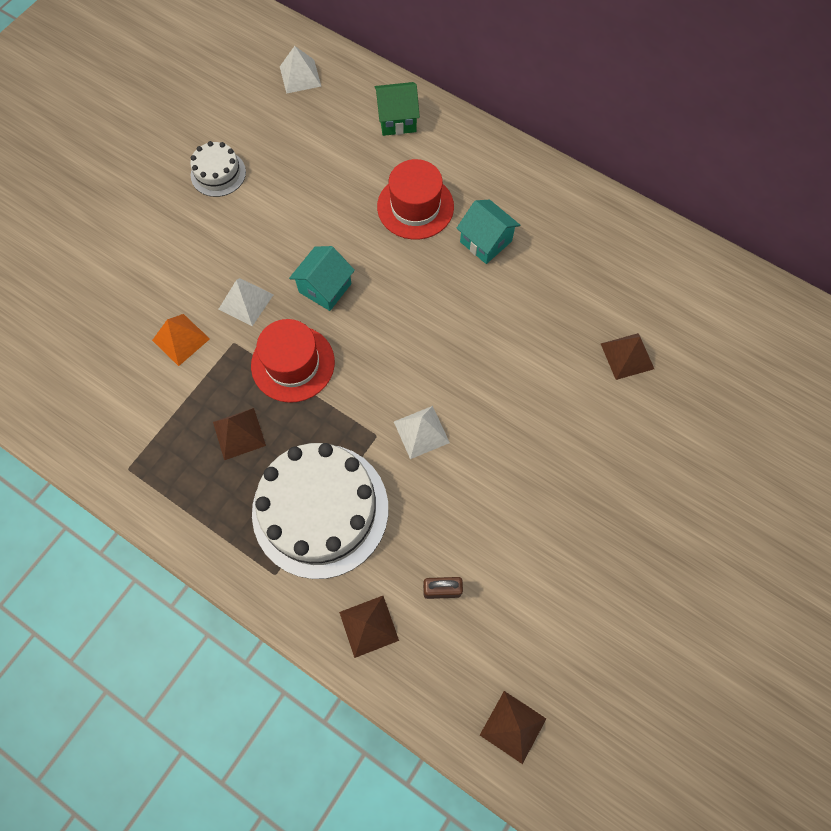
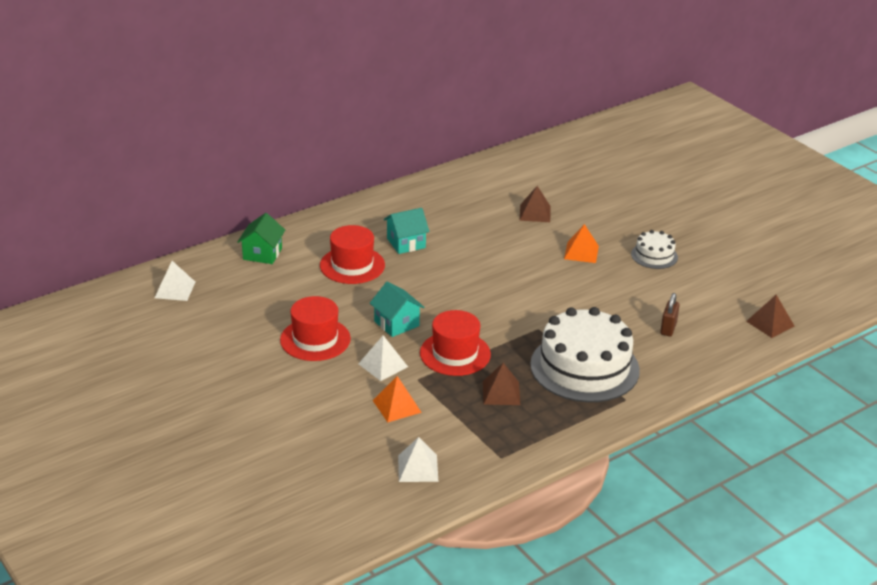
camera: 70 degrees left, 35 degrees down
white cake [190,141,246,197] -> white cake moved to [631,230,678,269]
brown pyramid [339,596,399,658] -> none
white pyramid [394,406,450,459] -> white pyramid moved to [398,437,438,482]
none -> red hat [280,296,351,361]
none -> orange pyramid [564,224,599,263]

